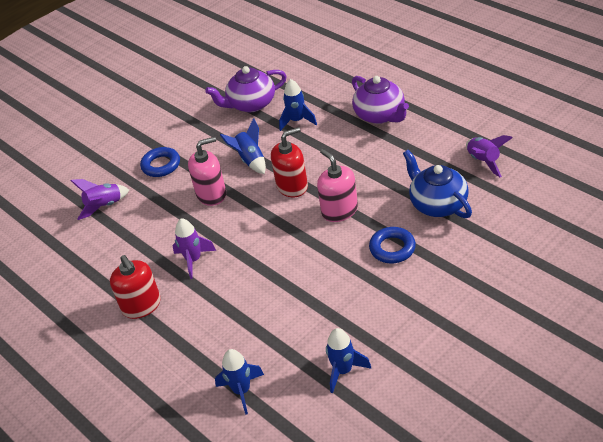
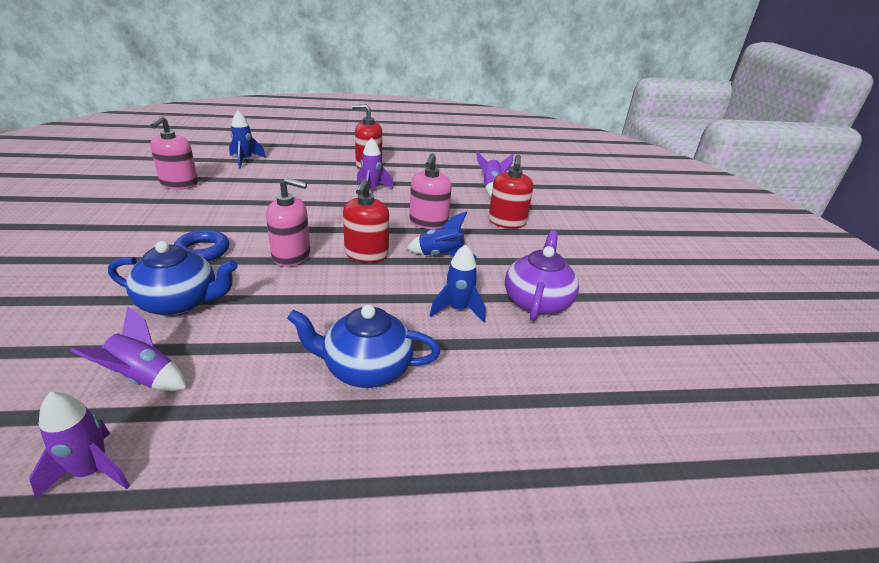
camera: 120 degrees right, 10 degrees down
blue ring [140,147,180,177] -> red soap dispenser [488,155,533,228]
blue rocket [326,328,372,394] -> pink soap dispenser [150,116,198,190]
purple teapot [352,76,409,124] -> blue teapot [287,305,440,388]
none -> purple rocket [29,392,130,499]

